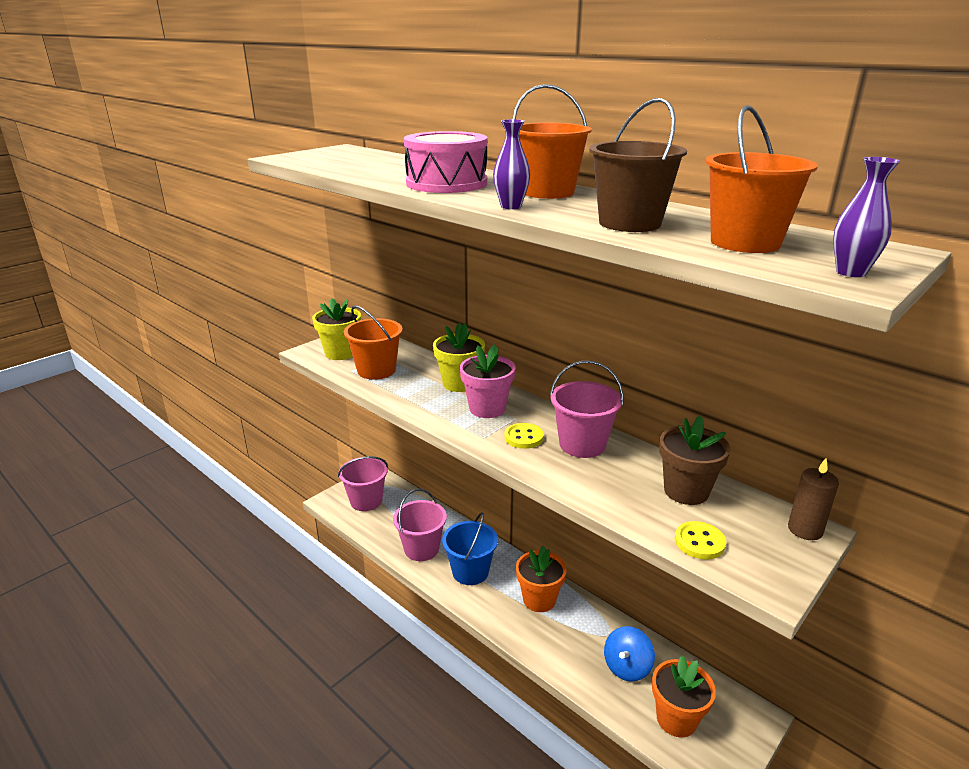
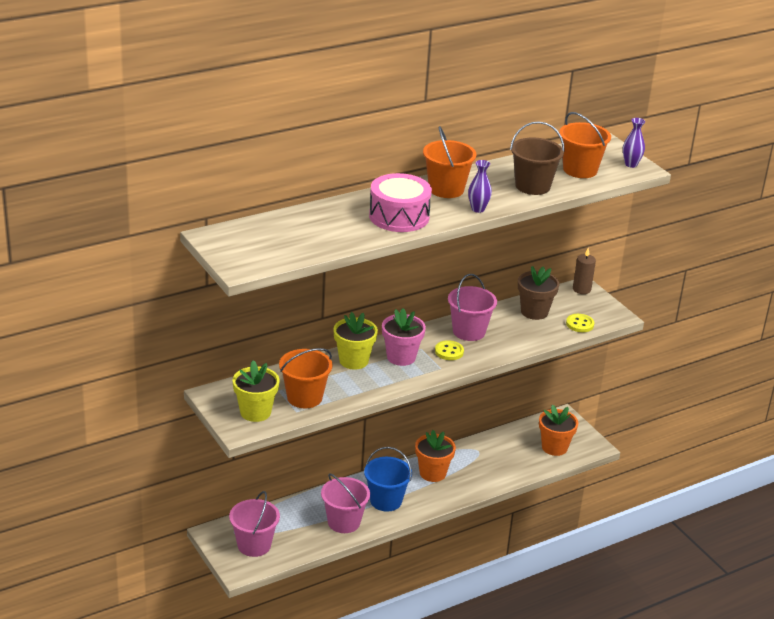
camera: 75 degrees left, 5 degrees up
blue spinning top [604,626,655,682] -> none

